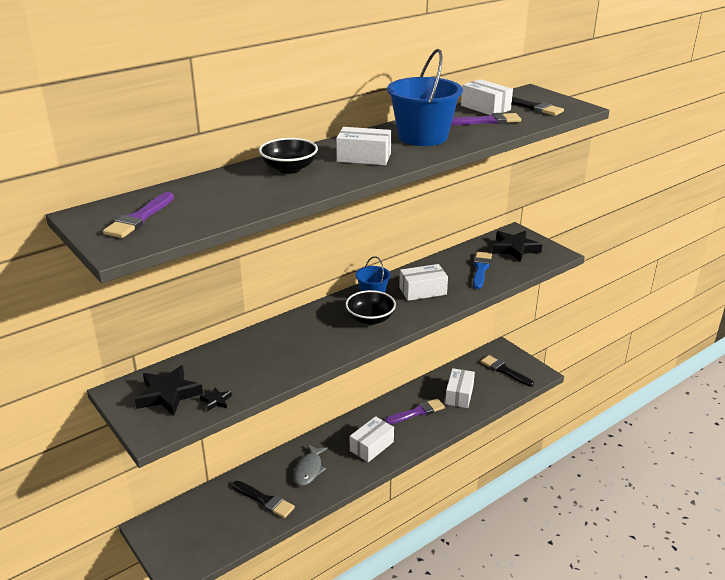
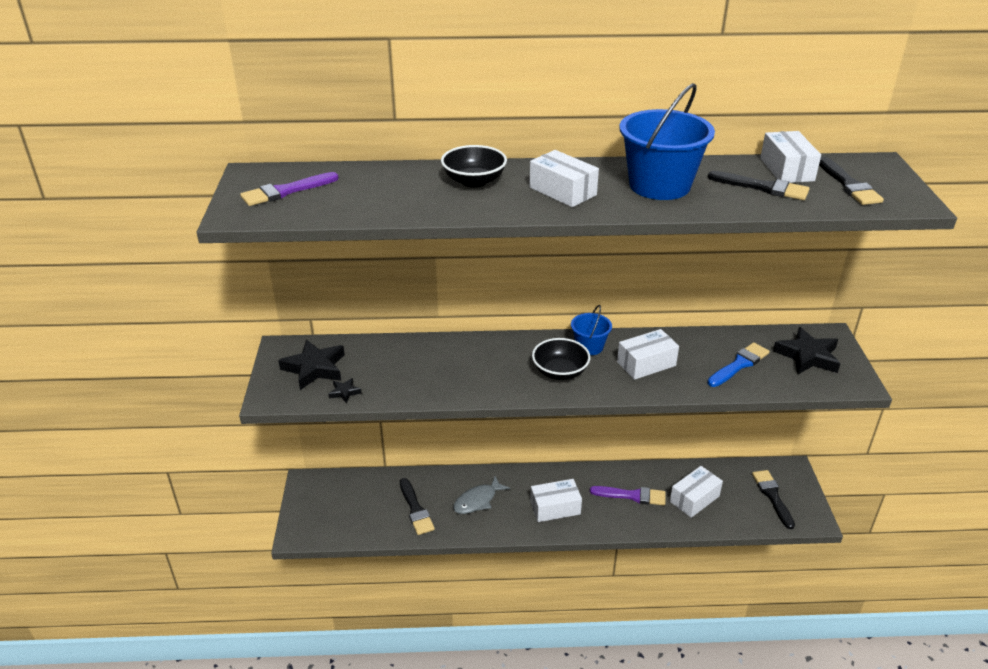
camera: 35 degrees right, 5 degrees up
white box [399,264,448,301] -> white box turned 45 degrees counterclockwise [617,329,679,380]
purple brush [451,113,521,125] -> black brush [708,171,810,200]

